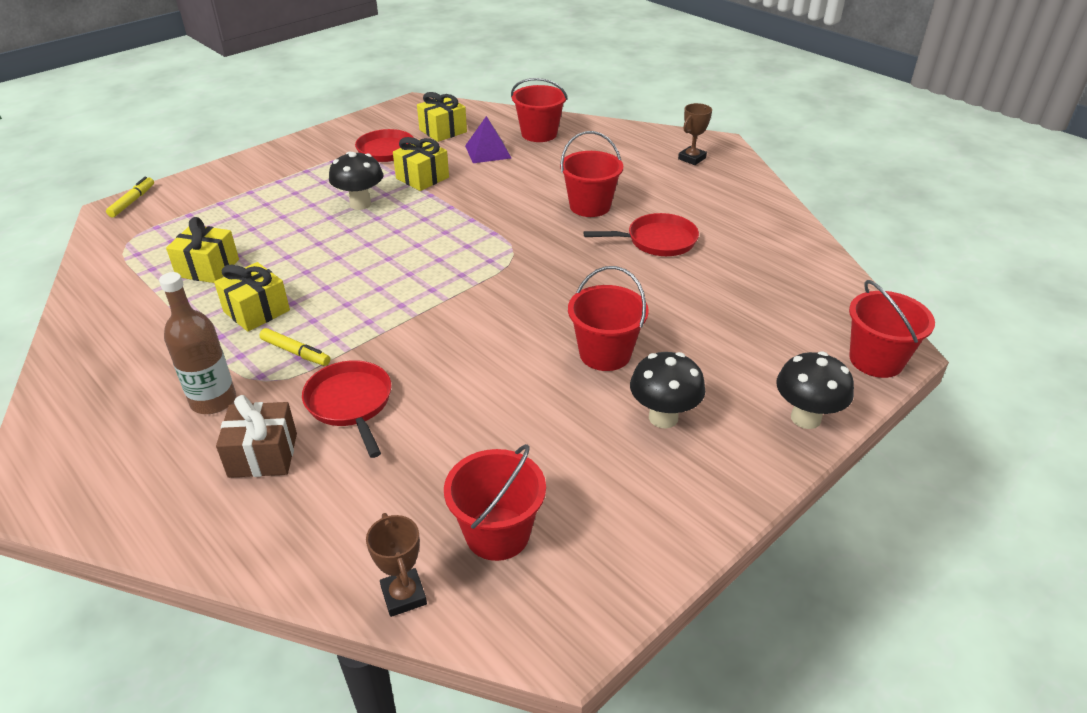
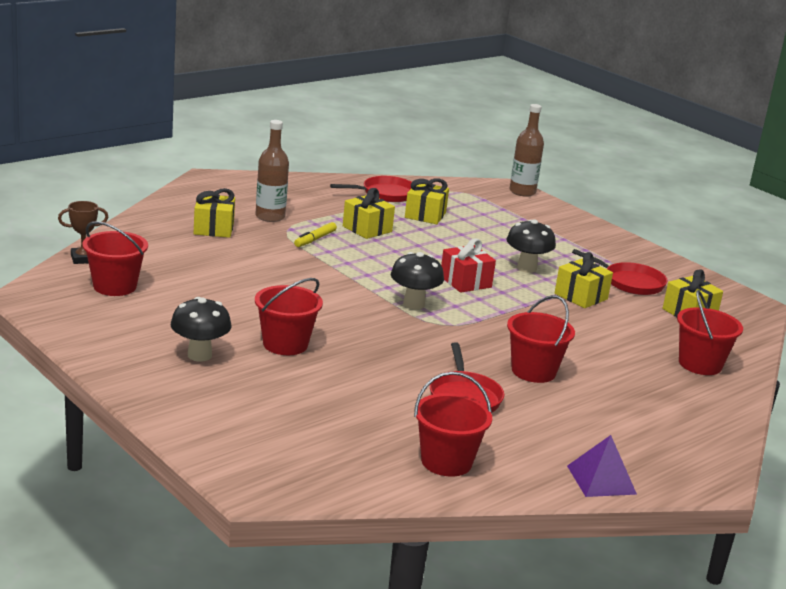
camera: 90 degrees right, 15 degrees down
yellow marker [106,177,154,217] -> brown bottle [509,104,544,197]
brown gift [216,395,297,478] -> yellow gift [194,188,235,238]
red pan [302,360,391,458] -> red pan moved to [330,176,412,202]
purple pyramid [465,116,511,163] -> purple pyramid moved to [567,435,637,497]
brown trophy [678,103,712,165] -> none
black mushroom [776,351,854,429] -> black mushroom moved to [391,252,444,310]
red bucket [849,280,935,378] -> red bucket moved to [414,372,492,477]
none -> red gift [441,239,496,293]

